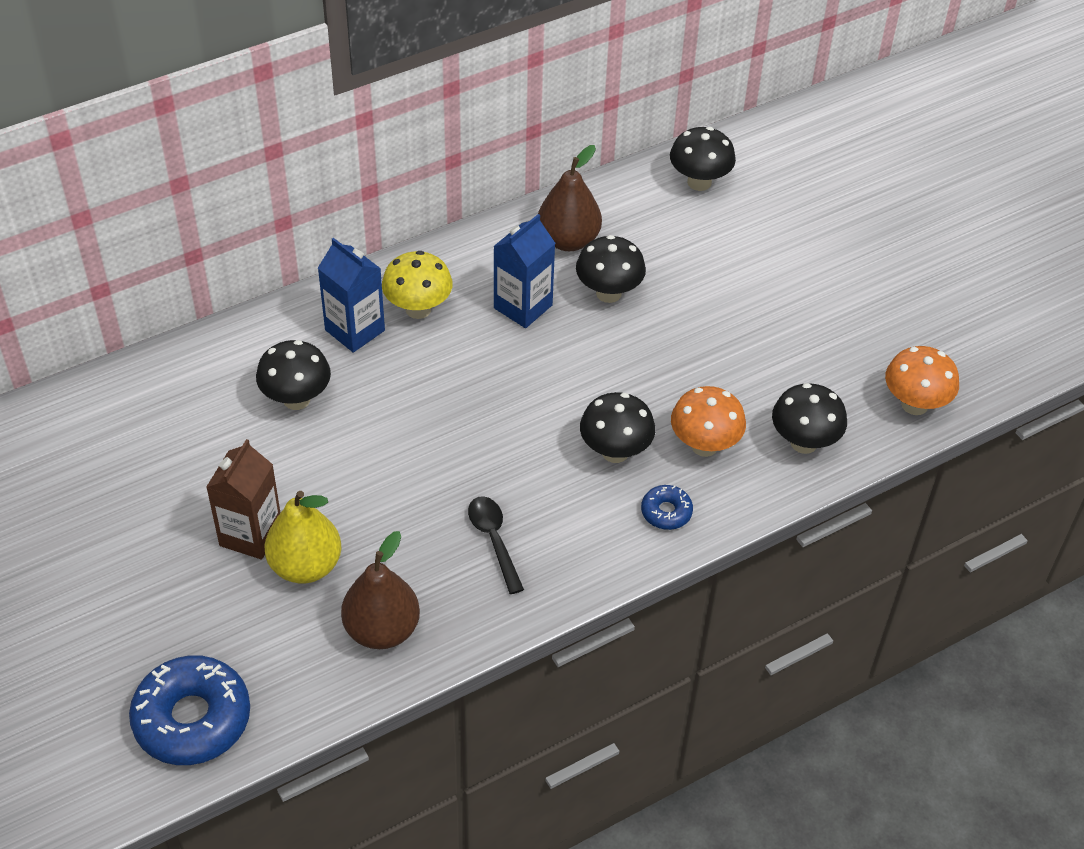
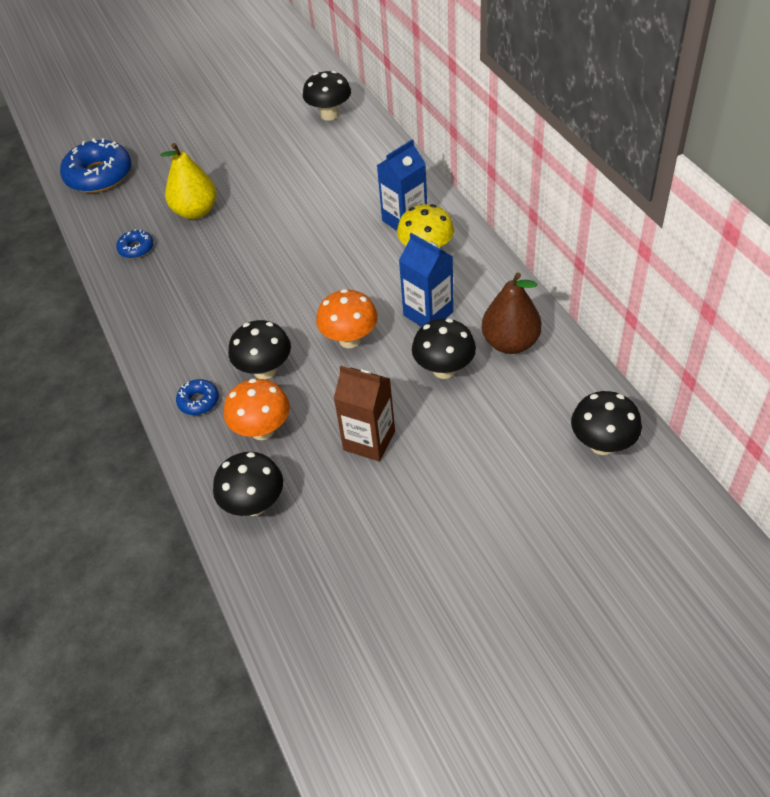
camera: 100 degrees right, 0 degrees up
brown carton [206,439,281,560] -> brown carton moved to [334,366,395,461]
black mushroom [256,340,331,410] -> black mushroom moved to [303,71,351,121]
brown pear [341,531,420,649] -> blue donut [116,229,153,258]
black spoon [468,496,524,594] -> none
orange mushroom [885,346,959,415] -> orange mushroom moved to [316,289,378,348]

